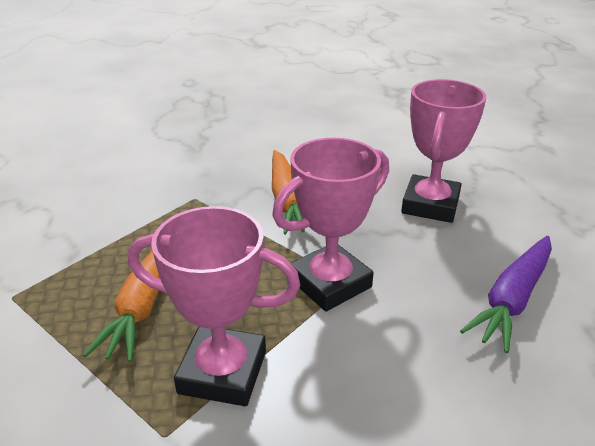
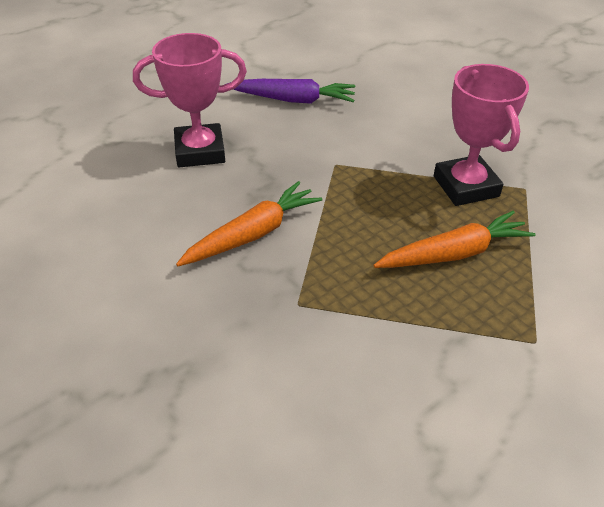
camera: 120 degrees left, 10 degrees up
pink trophy [272,138,389,311] -> none

